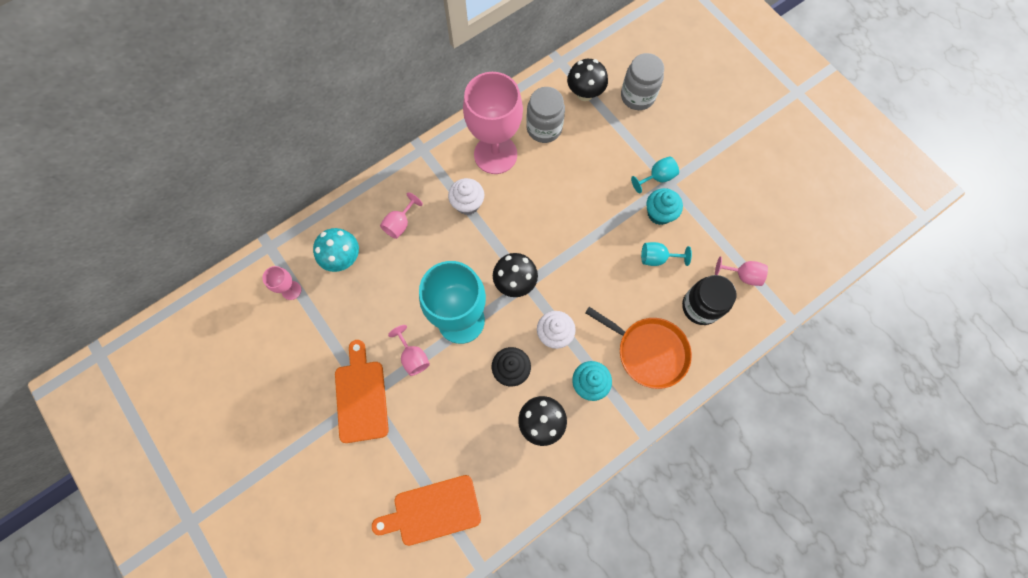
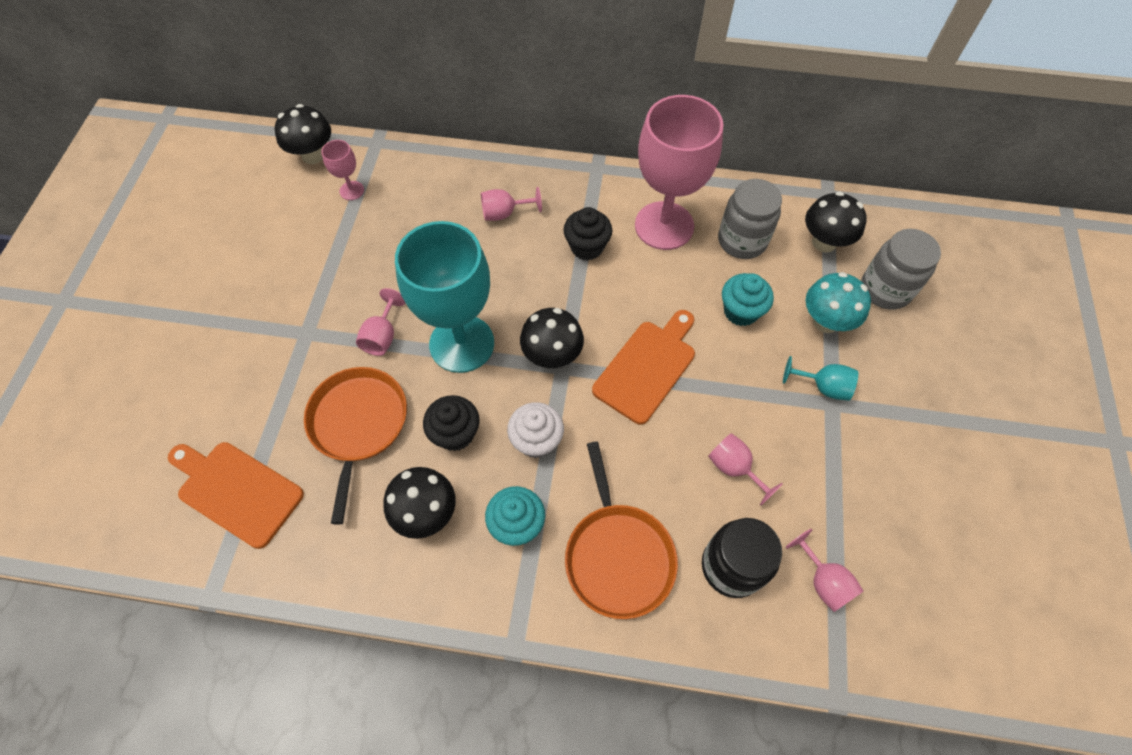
camera: 45 degrees right, 10 degrees down
turquoise mushroom [313,228,359,272] -> turquoise mushroom moved to [806,272,871,333]
orange cutting board [335,340,389,443] -> orange cutting board moved to [592,310,695,424]
white cupcake [448,178,484,215] -> black cupcake [563,207,612,261]
turquoise goblet [641,242,692,266] -> pink goblet [708,433,783,505]
turquoise cupcake [646,188,683,225] -> turquoise cupcake moved to [722,273,774,326]
none -> black mushroom [275,104,331,164]
none -> orange pan [304,367,407,525]

